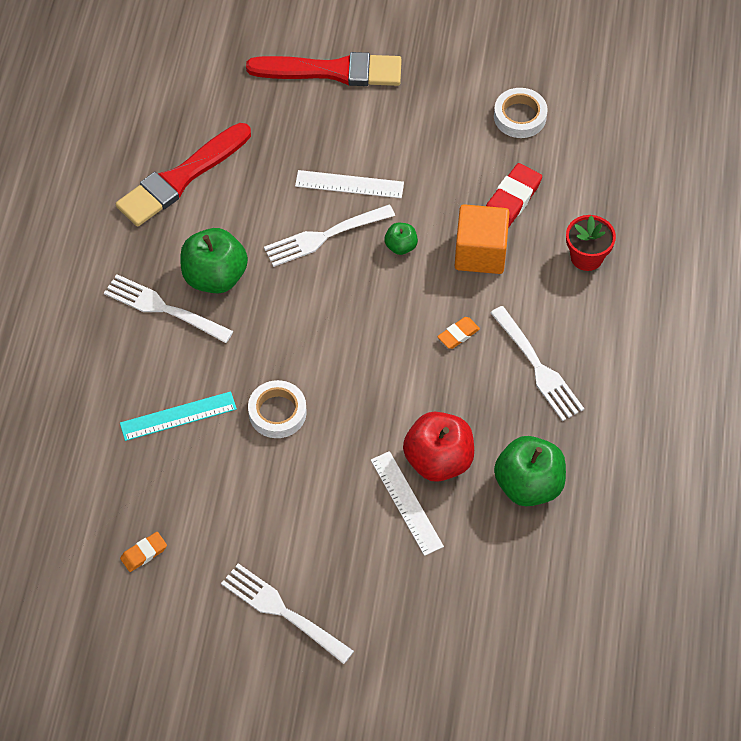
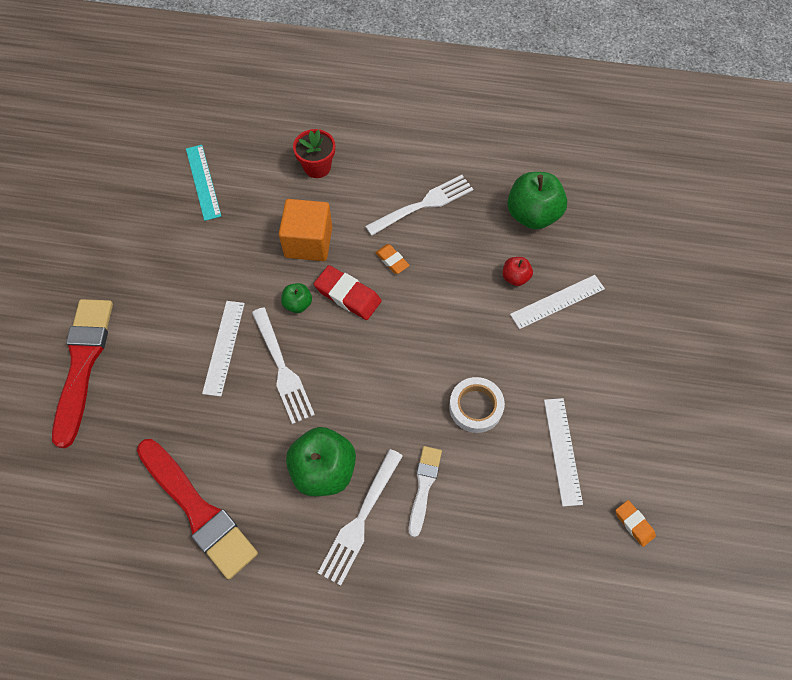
camera: 90 degrees left, 5 degrees up
turquoise ruler [120,391,237,441] -> turquoise ruler moved to [186,145,221,221]
white fork [221,563,354,664] -> none
red apple [403,412,474,482] -> red apple [502,257,533,286], size x0.50
red eraser [486,163,542,228] -> red eraser moved to [314,265,381,320]
white tape [494,88,548,138] -> none
none -> white brush [409,446,442,537]
none -> white ruler [544,398,583,506]

